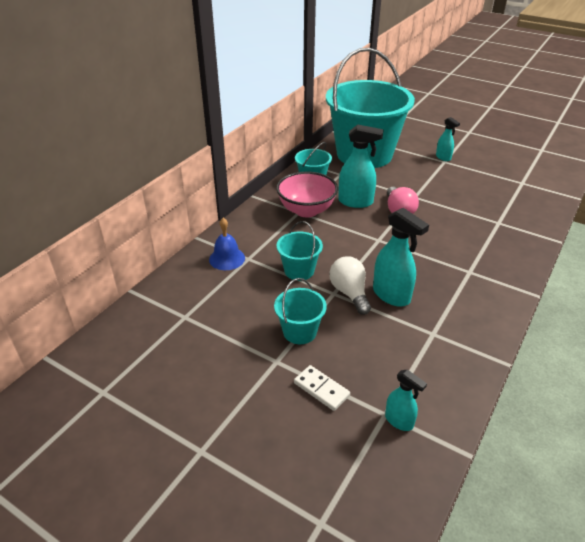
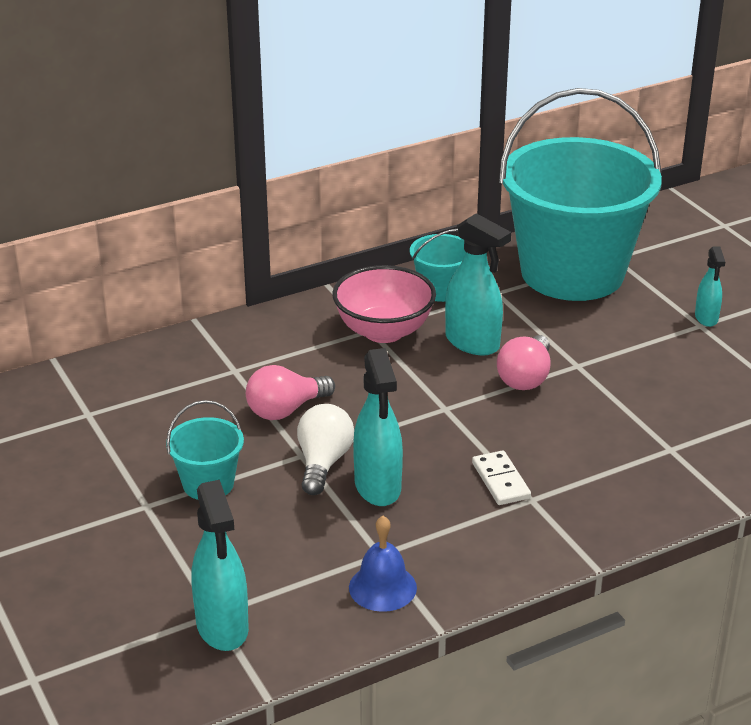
camera: 30 degrees right, 5 degrees down
blue bell [209,218,245,270] -> blue bell moved to [349,516,417,612]
turquoise bucket [277,221,323,281] -> pink light bulb [246,365,335,420]
white domino [294,365,350,411] -> white domino moved to [472,450,531,505]
turquoise spray bottle [385,369,427,431] -> turquoise spray bottle [192,480,249,651], size x1.72

